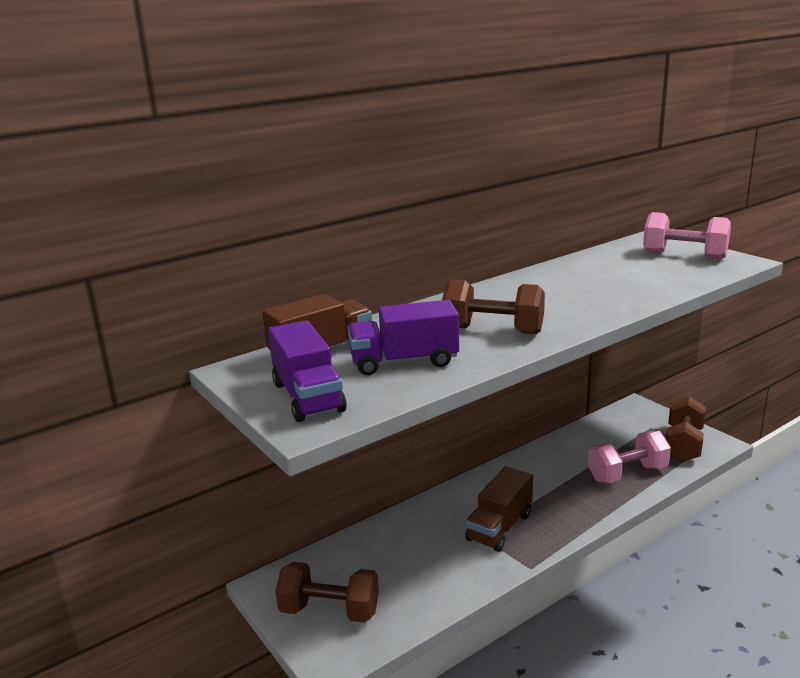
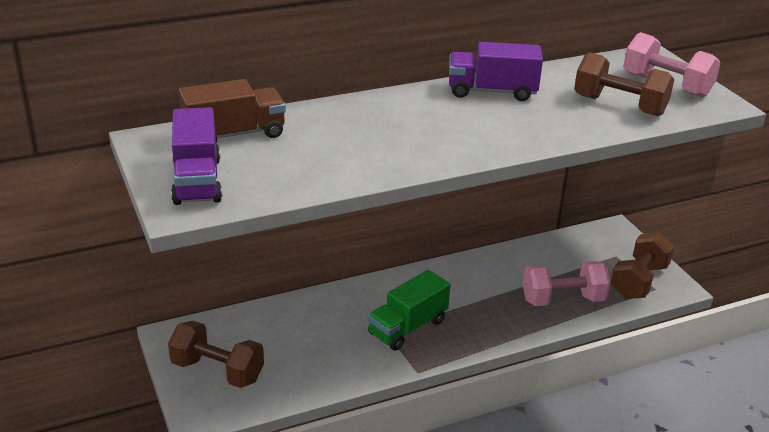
camera: 10 degrees right, 10 degrees up
purple truck [348,300,459,375] -> purple truck moved to [449,42,543,101]
brown dumbbell [442,279,545,334] -> brown dumbbell moved to [574,52,674,116]
brown truck [465,466,533,552] -> green truck [368,270,451,351]

